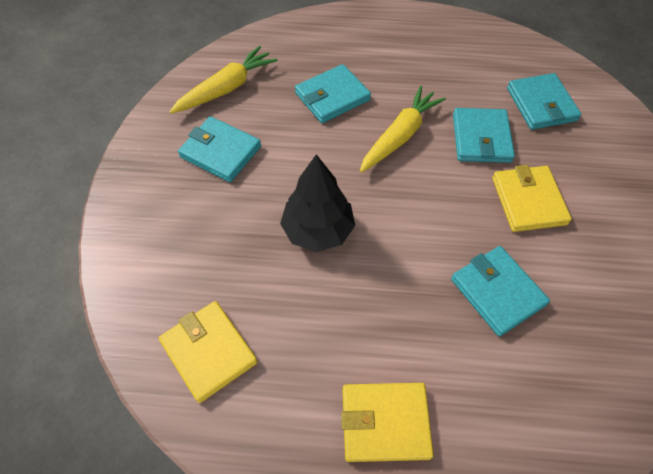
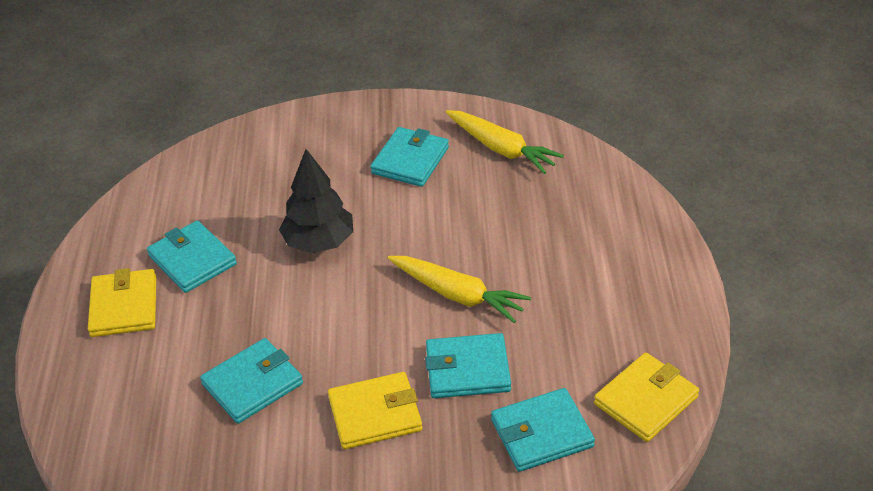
camera: 85 degrees right, 15 degrees down
yellow wallet [159,301,258,403] -> yellow wallet moved to [594,353,699,442]
turquoise wallet [295,64,371,123] -> turquoise wallet moved to [147,220,237,293]

